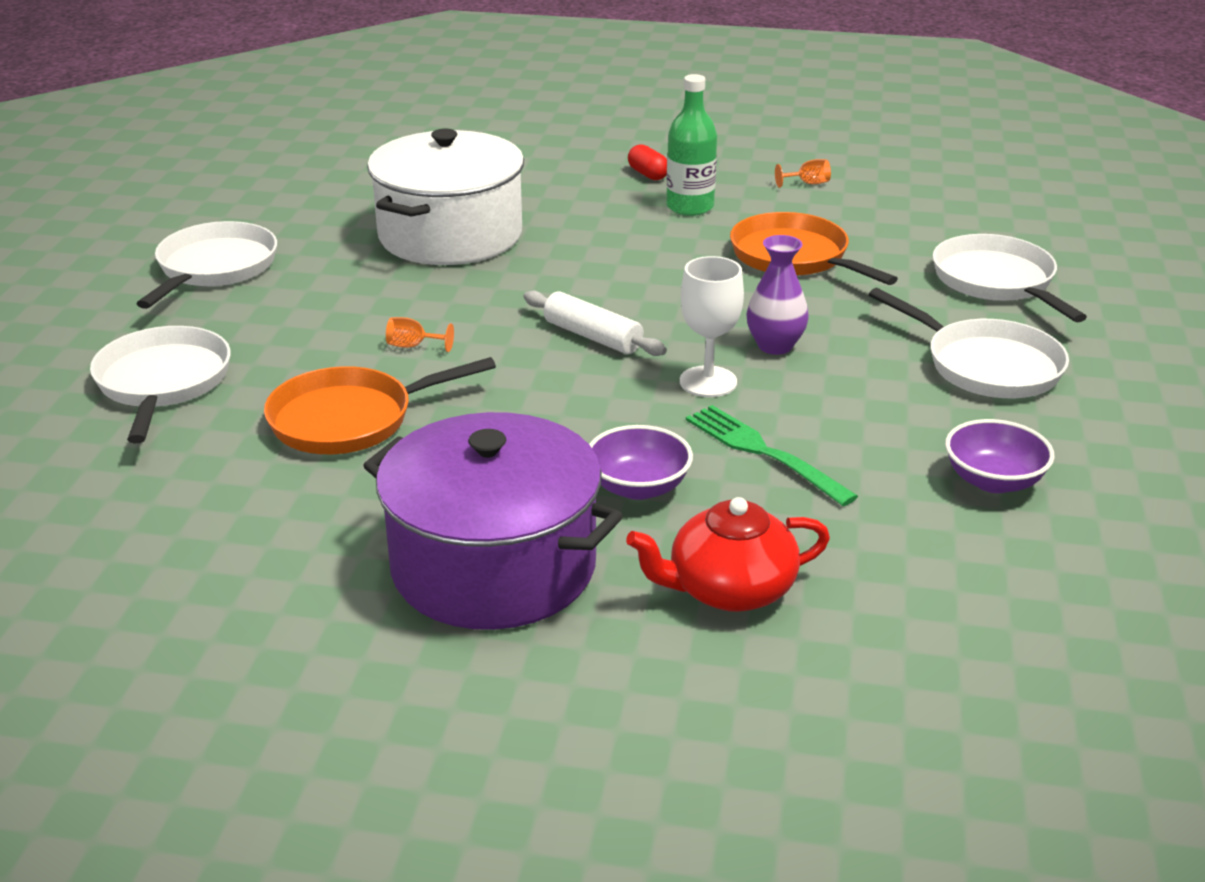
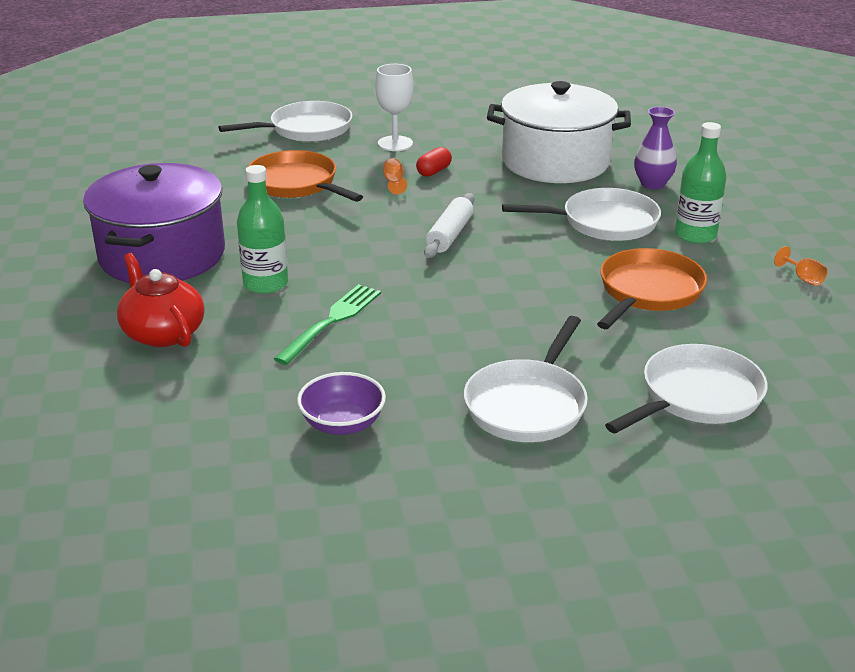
camera: 70 degrees right, 0 degrees up
white pan [136,221,277,309] -> white pan moved to [502,188,661,241]
purple bowl [589,425,693,500] -> green bottle [237,165,288,294]
red capsule [628,144,667,180] -> red capsule moved to [416,147,452,177]
white goblet [680,256,744,397] -> white goblet moved to [375,64,414,151]
purple vase [746,235,809,355] -> purple vase moved to [634,107,677,190]

